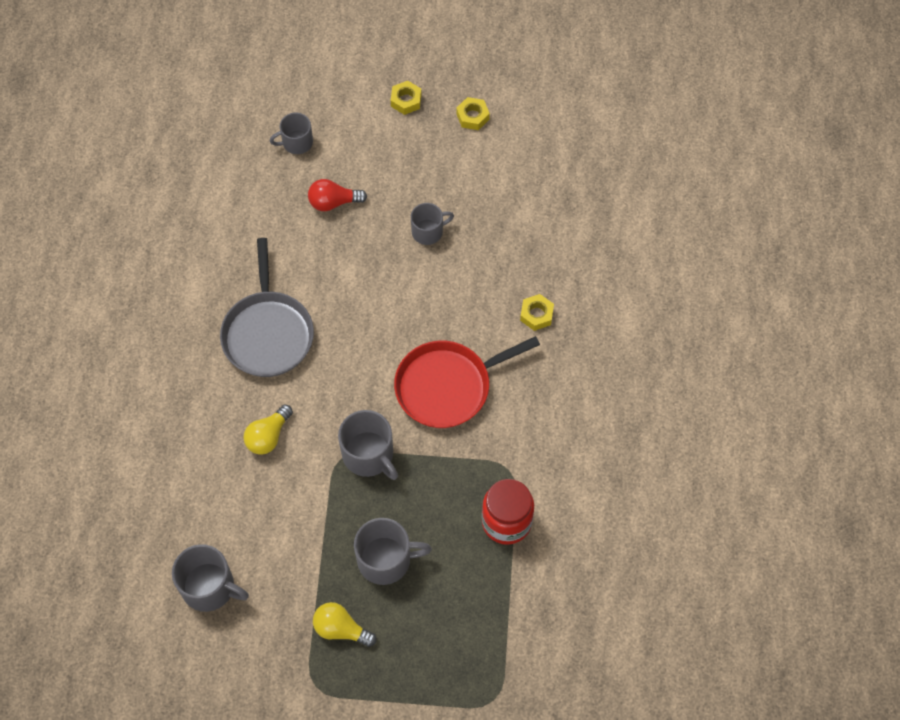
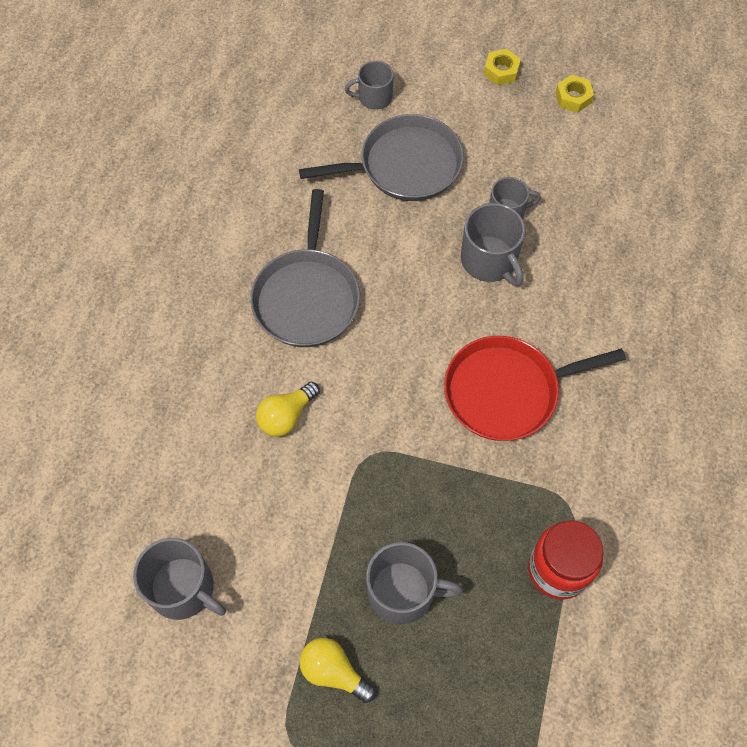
camera: 10 degrees right, 0 degrees up
red light bulb [308,179,367,211] -> grey pan [299,114,464,201]
grey mug [338,410,398,480] -> grey mug moved to [461,203,525,286]
yellow nut [520,294,554,331] -> none

